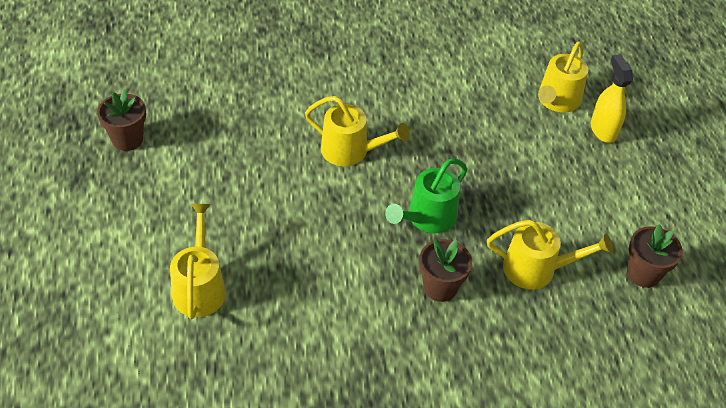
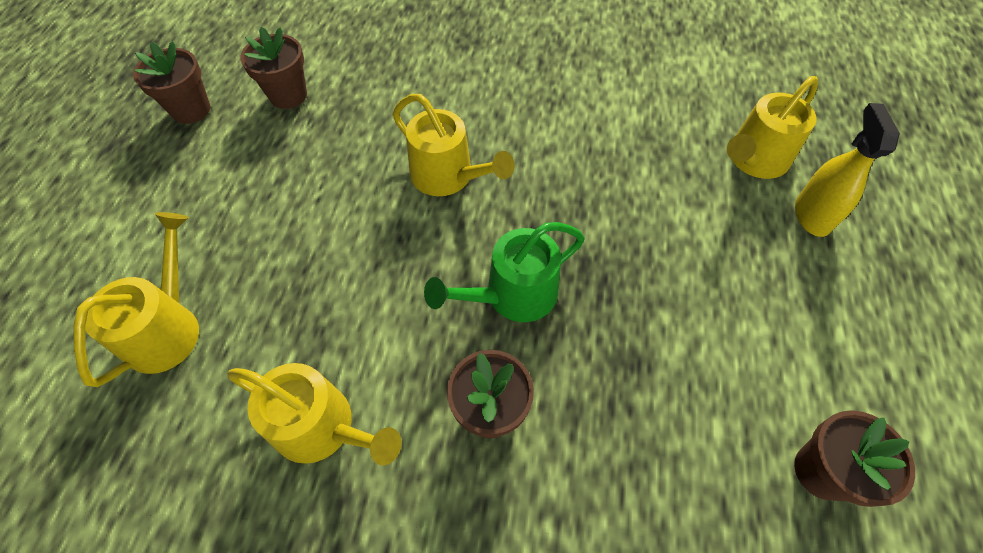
camera: 20 degrees right, 10 degrees up
yellow watering can [487,219,613,290] -> yellow watering can moved to [227,363,402,465]
none -> brown flower pot [241,27,307,109]

